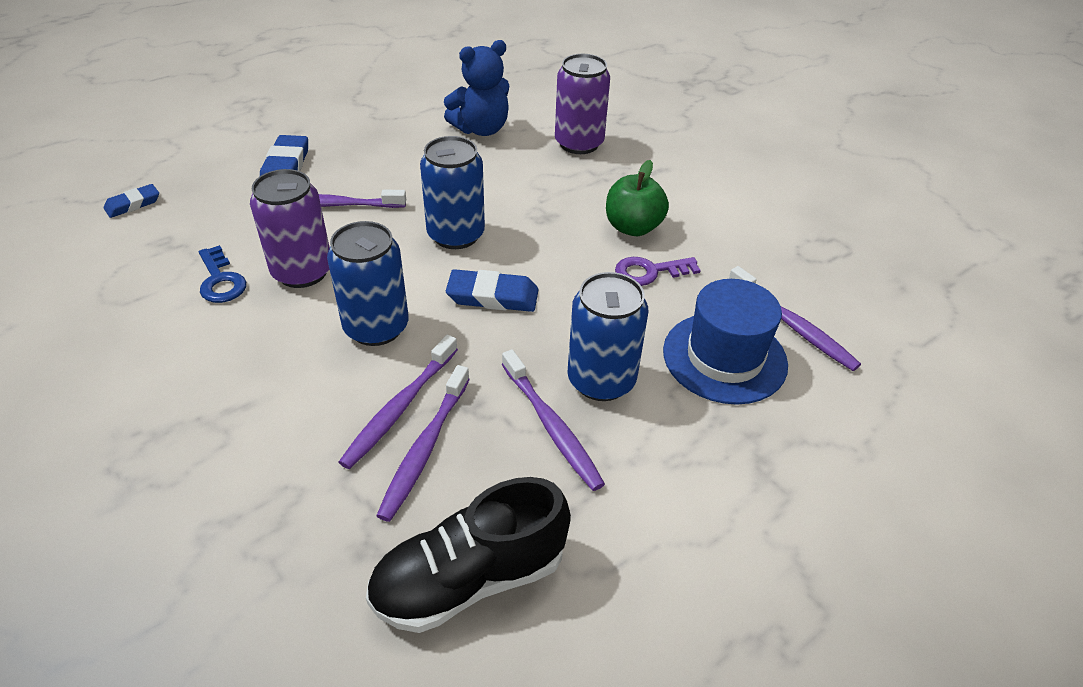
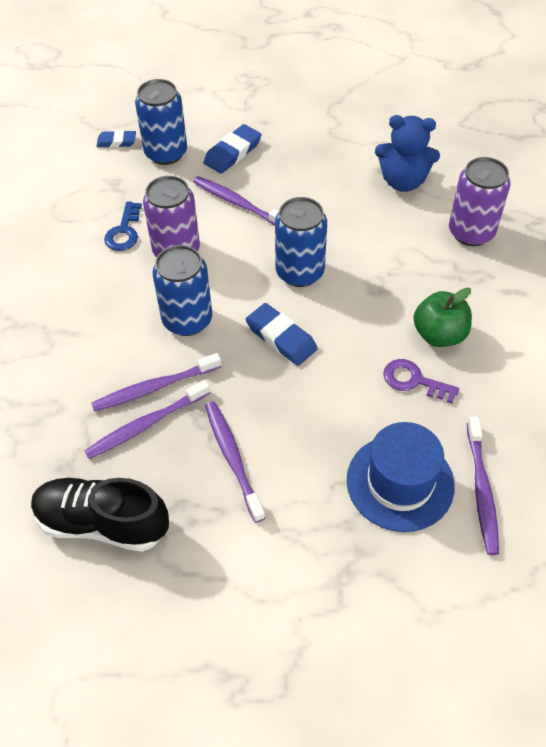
camera: 40 degrees right, 10 degrees up
purple toothbrush [502,349,605,491] -> purple toothbrush turned 150 degrees clockwise [205,401,265,523]
blue can [567,272,648,401] -> blue can moved to [135,79,187,165]

